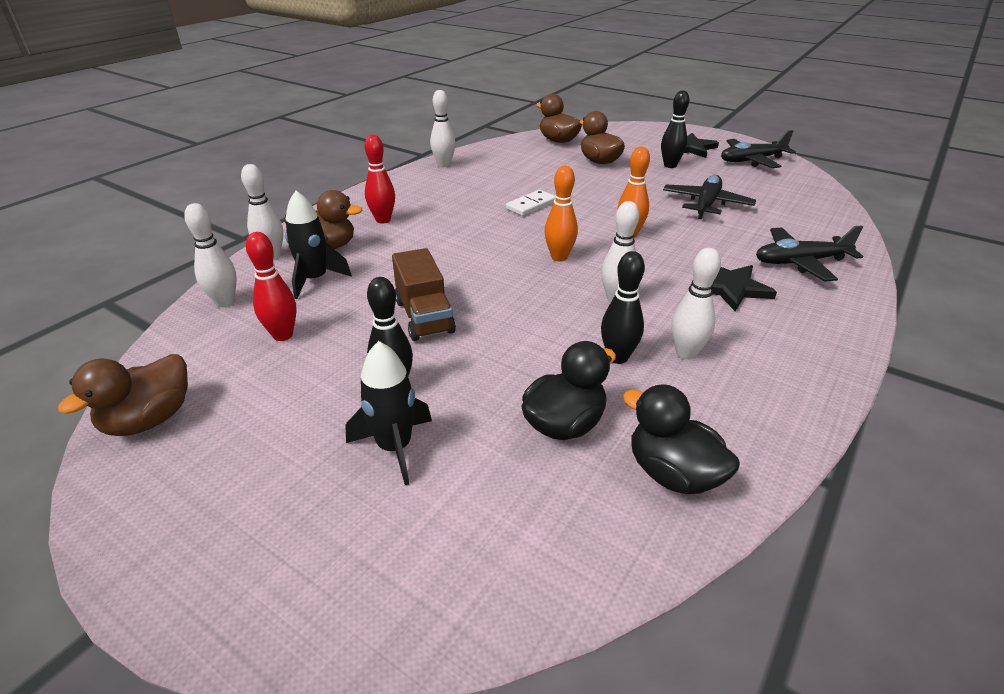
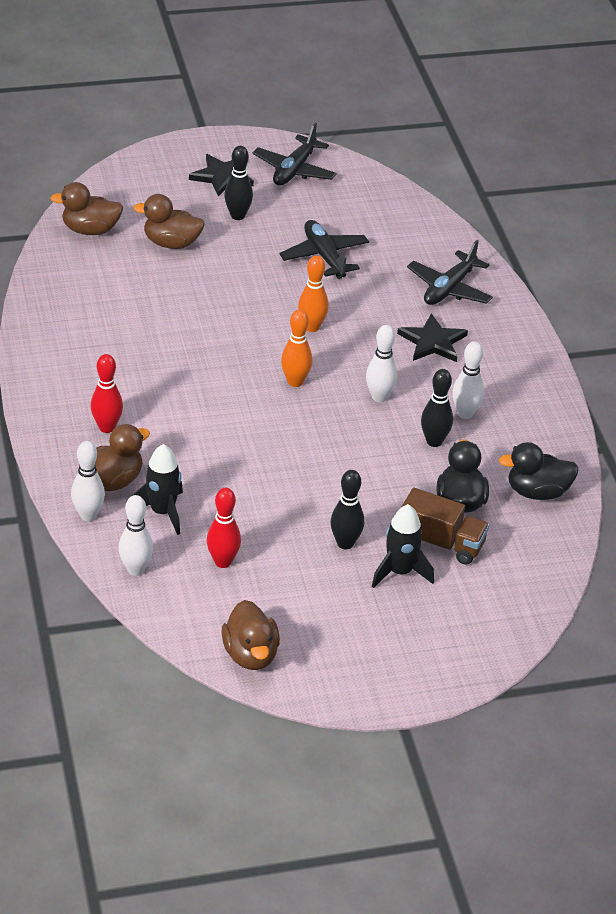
camera: 50 degrees left, 5 degrees up
brown truck [392,248,456,341] -> brown truck moved to [402,488,489,565]
white bowling pin [430,90,455,167] -> none
white domino [506,190,556,216] -> none

